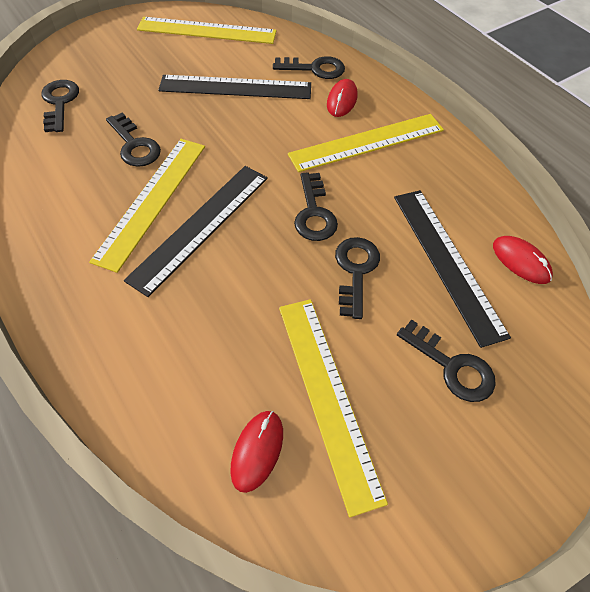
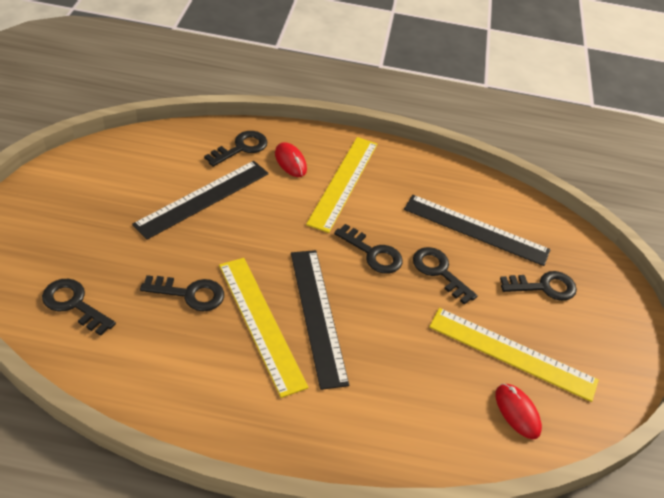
camera: 50 degrees left, 10 degrees down
yellow ruler [137,17,276,44] -> none
red mouse [493,236,553,284] -> none

